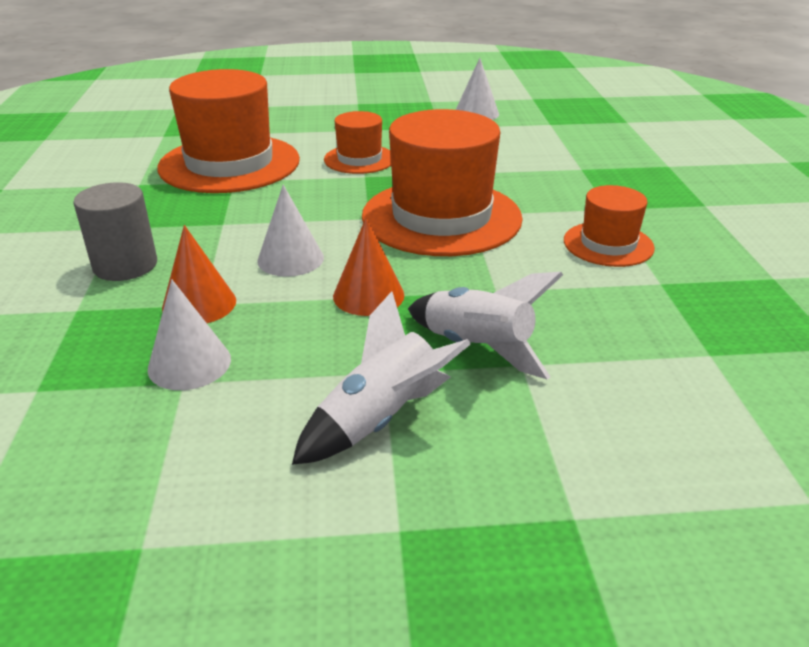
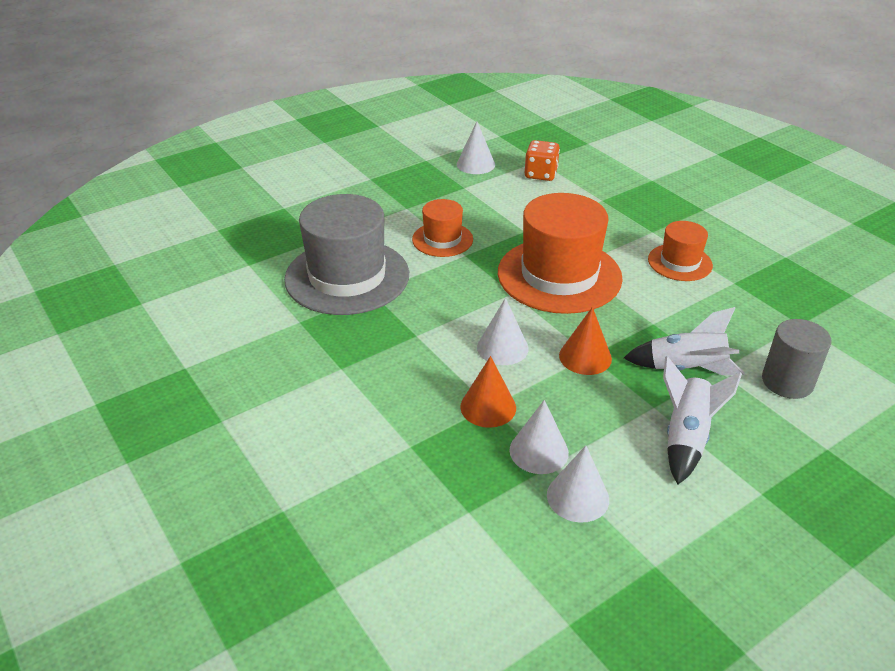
camera: 30 degrees left, 5 degrees up
grey cylinder [73,182,157,281] -> grey cylinder moved to [762,319,831,399]
orange hat [158,69,300,193] -> grey hat [284,194,409,315]
none -> orange dice [524,140,560,181]
none -> white cone [547,445,609,523]

